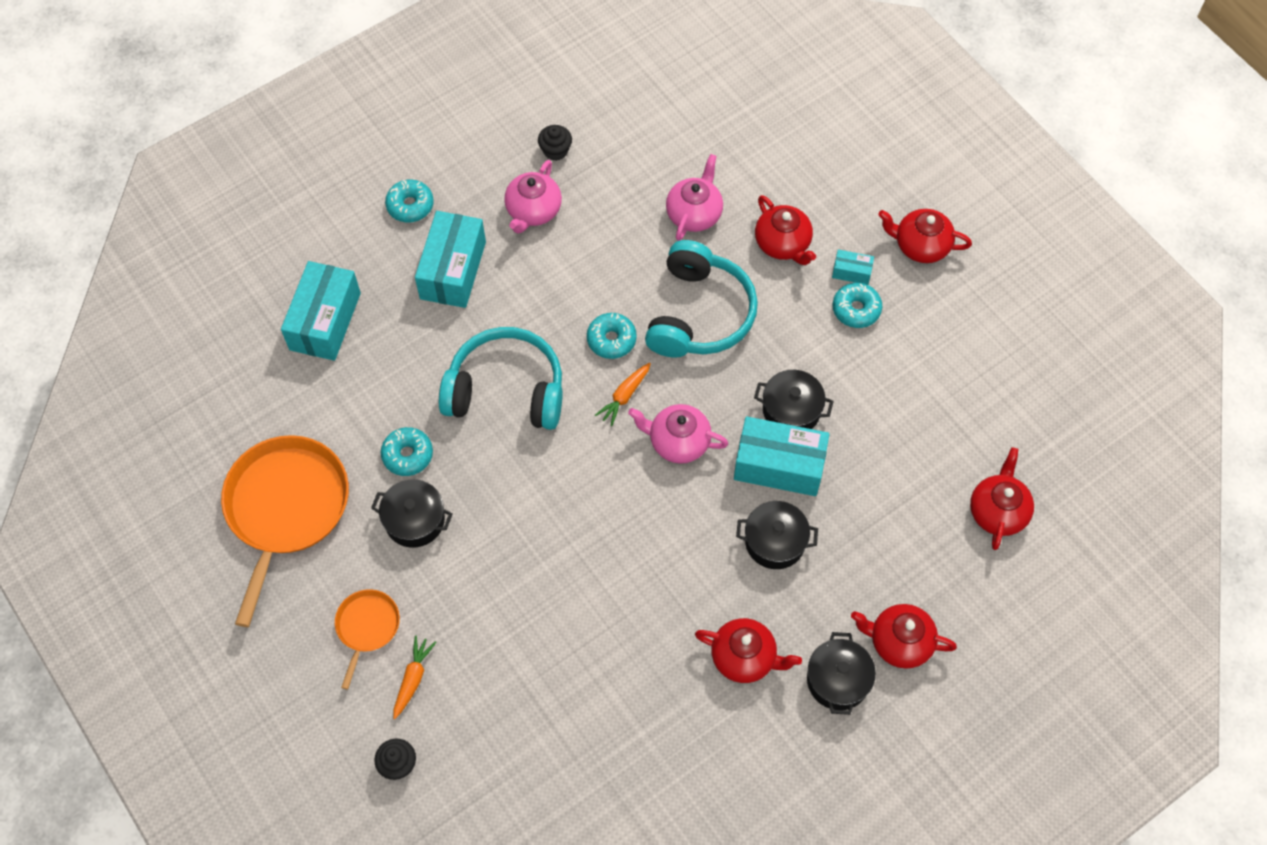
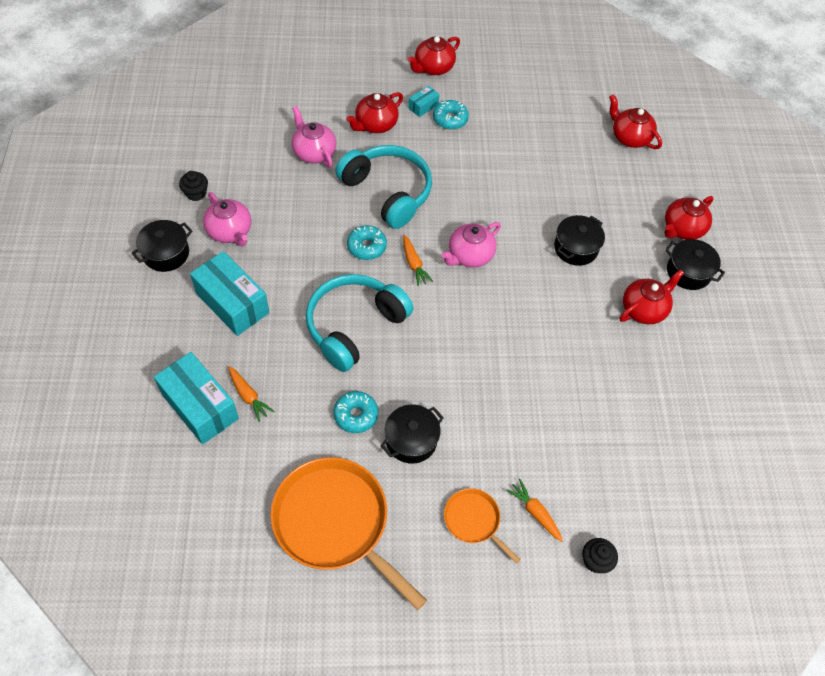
camera: 60 degrees left, 5 degrees down
turquoise donut [385,180,434,222] -> none
turquoise box [734,416,830,496] -> none
black pot [754,370,834,429] -> black pot moved to [132,220,193,272]
red teapot [755,195,816,265] -> red teapot turned 135 degrees clockwise [346,92,403,133]
none -> orange carrot [228,366,274,422]

